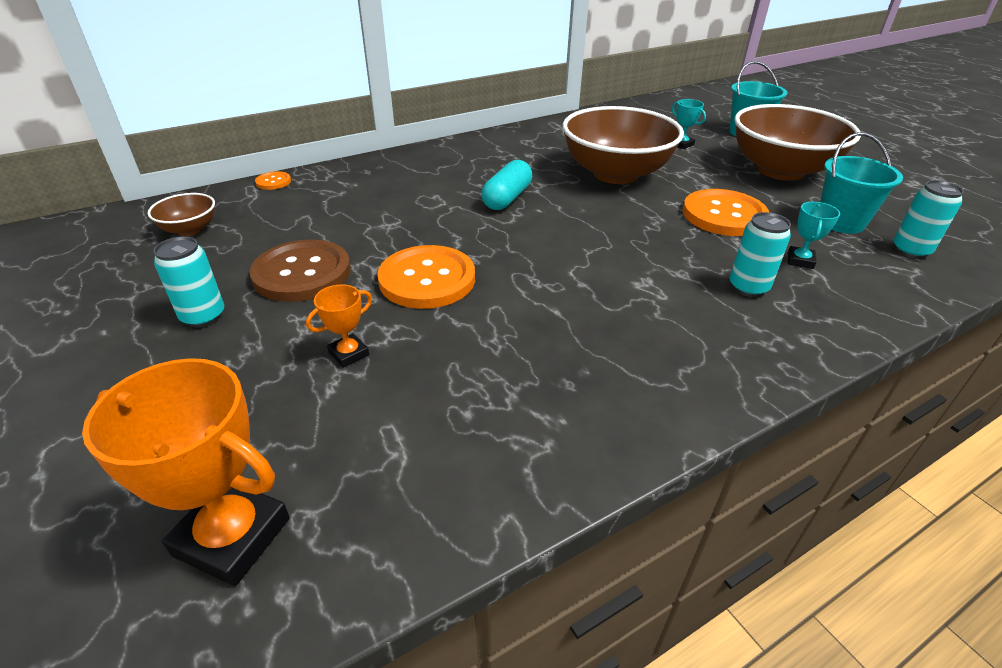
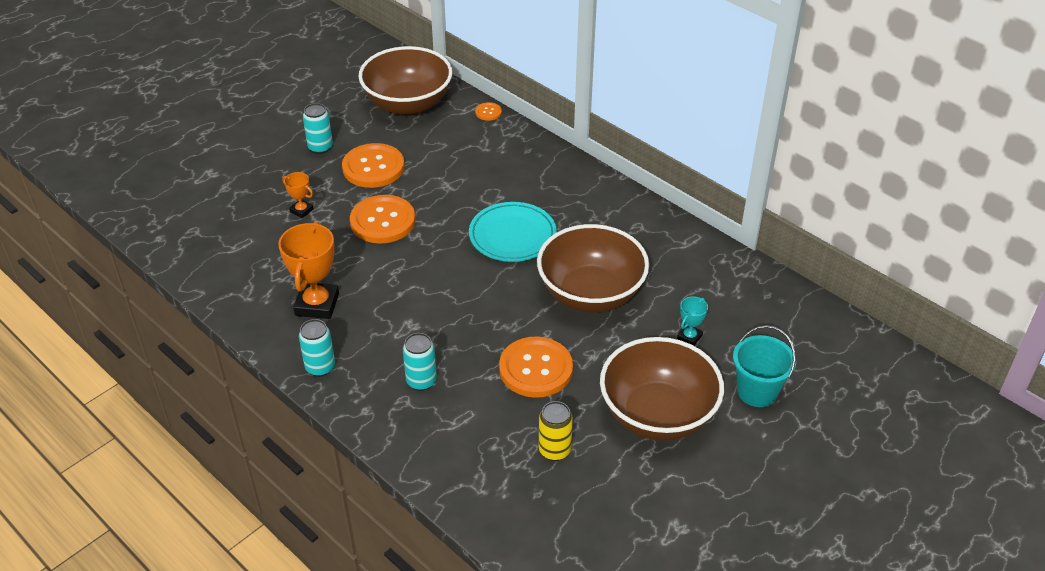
camera: 75 degrees right, 5 degrees up
orange trophy [82,358,290,586] -> orange trophy moved to [278,222,339,319]
brown bowl [147,193,215,236] -> brown bowl [359,46,452,116], size x2.23
brown button [250,239,351,302] -> orange button [342,143,405,188]
turquoise capsule [482,160,532,210] -> turquoise plate [469,202,557,262]
turquoise trophy [788,202,840,269] -> none
turquoise bucket [820,132,903,234] -> yellow can [539,401,573,461]
turquoise can [893,180,964,259] -> turquoise can moved to [299,319,335,377]

